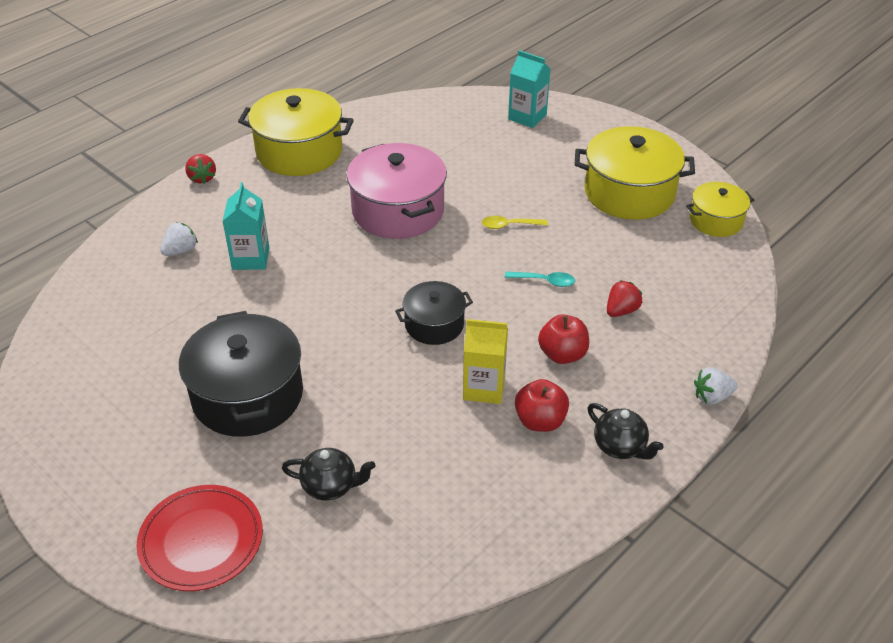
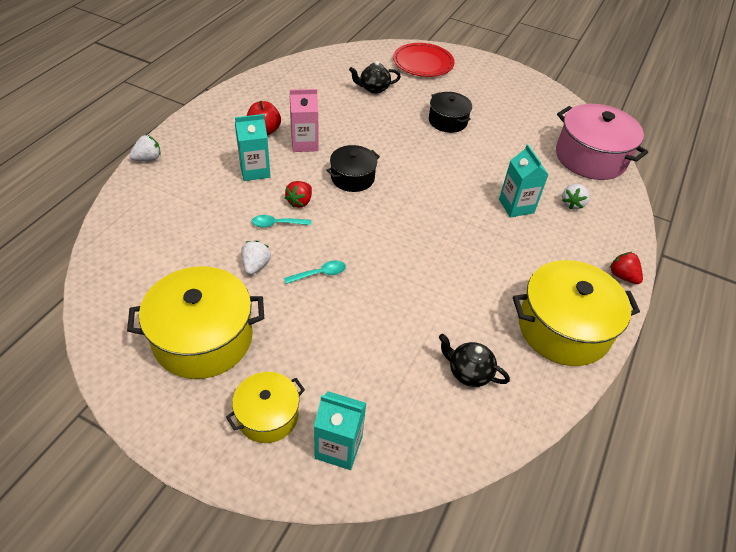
camera: 160 degrees right, 5 degrees up
black pot [179,311,303,437] -> black pot [429,92,472,133], size x0.57
pink pot [346,143,447,239] -> pink pot moved to [556,104,648,180]
yellow carton [463,319,508,404] -> pink carton [290,89,318,152]
yellow spoon [482,216,548,229] -> turquoise spoon [284,260,346,284]
red apple [538,314,589,364] -> turquoise carton [235,114,271,181]
black teapot [587,403,664,460] -> black teapot moved to [439,334,510,387]
red strawberry [607,280,643,317] -> red strawberry moved to [285,181,312,208]
yellow pot [686,182,754,237] -> yellow pot moved to [226,372,305,443]
none -> white strawberry [241,240,271,275]

